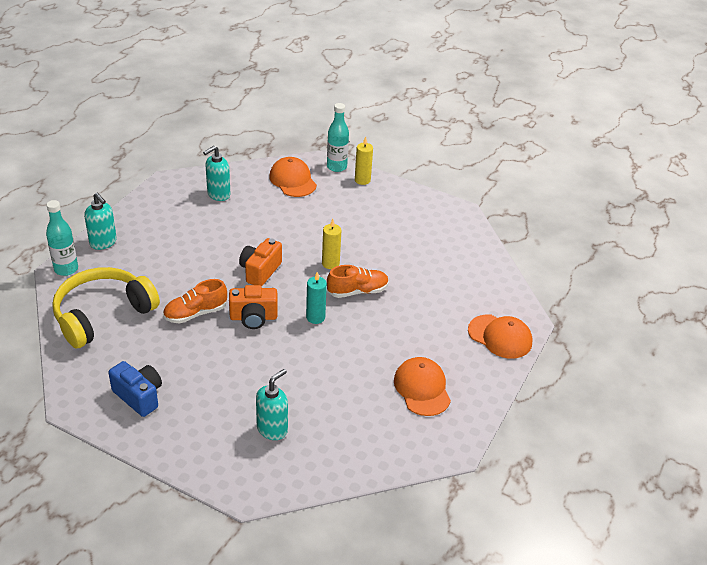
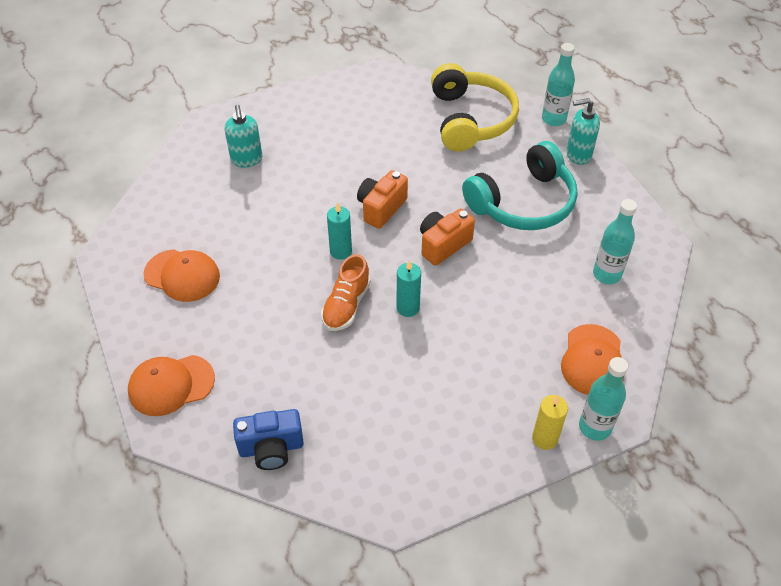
camera: 130 degrees right, 10 degrees up
blue camera [108,361,162,417] -> blue camera moved to [233,409,304,470]
orange shoe [163,279,227,323] -> none
turquoise soap dispenser [203,146,230,201] -> turquoise bottle [593,199,637,284]
orange camera [239,238,282,287] -> orange camera turned 105 degrees counterclockwise [420,209,475,266]
orange cap [269,157,317,197] -> orange cap turned 90 degrees clockwise [561,324,624,395]
yellow candle [322,219,341,269] -> turquoise candle [396,260,421,317]
none -> turquoise headphones [462,141,577,230]

